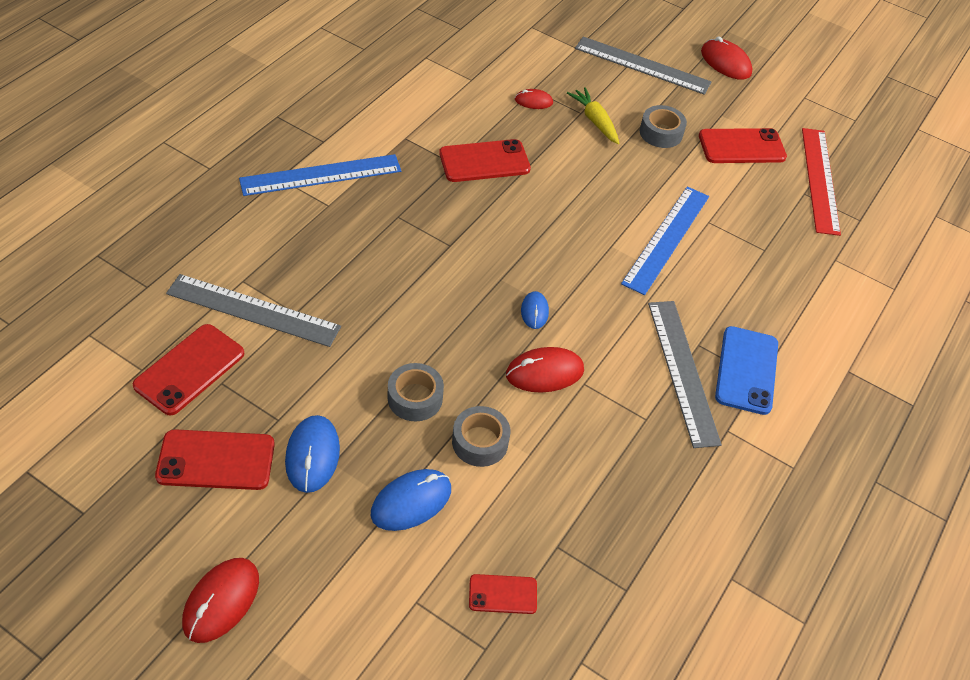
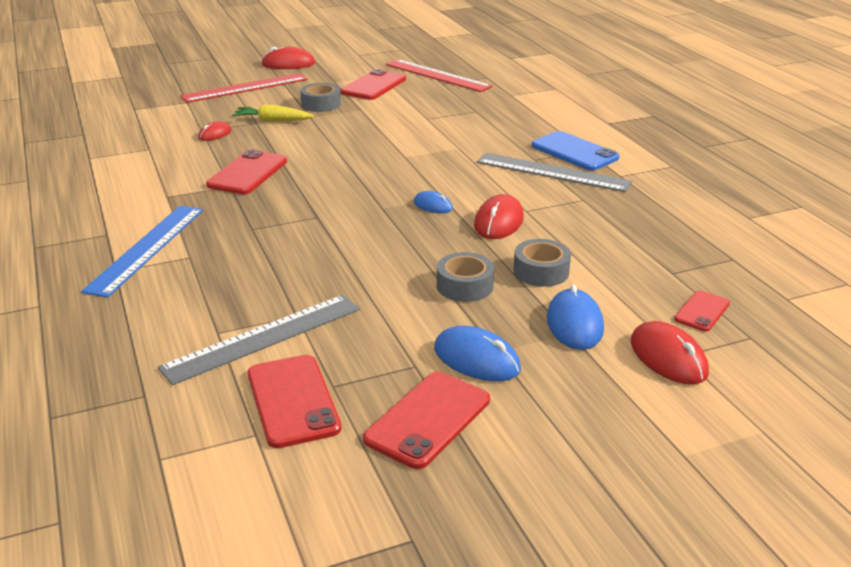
camera: 50 degrees left, 20 degrees down
red mouse [182,558,259,643] -> red mouse moved to [631,321,709,385]
grey ruler [575,37,711,95] -> red ruler [180,73,307,103]
blue ruler [621,187,709,295] -> none

